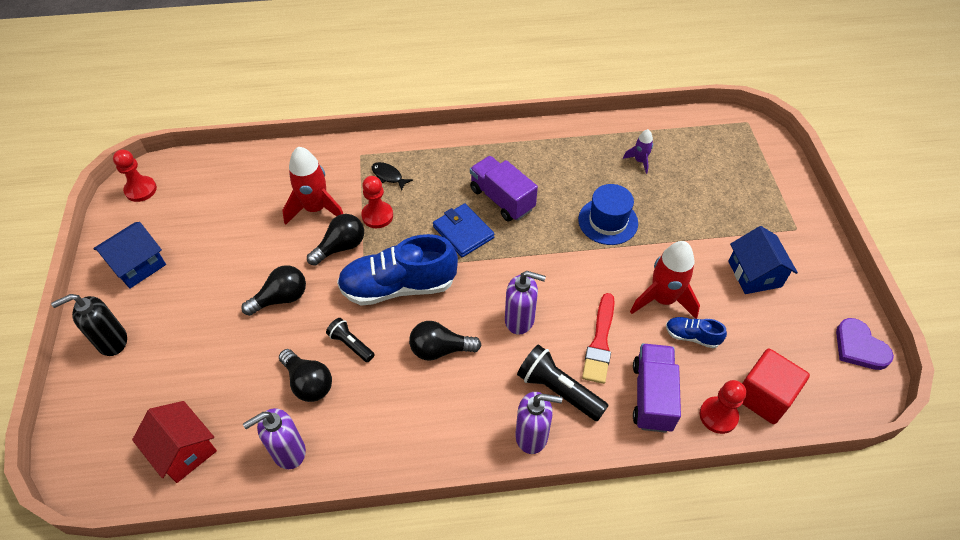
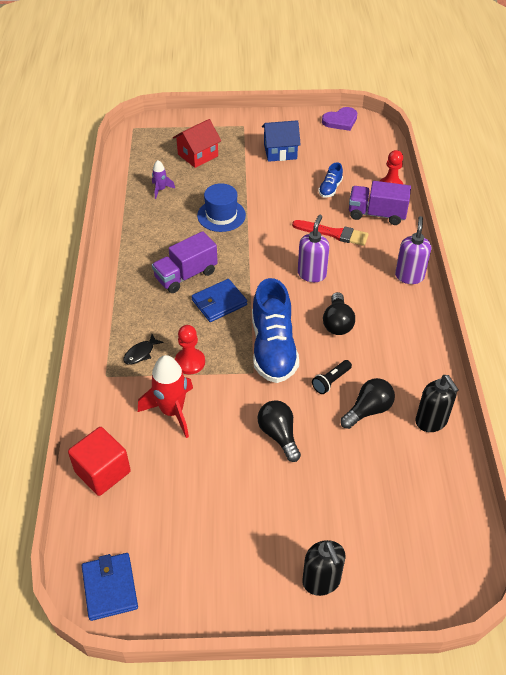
camera: 85 degrees left, 5 degrees down
blue house [93,222,166,289] -> none
red pawn [113,150,157,202] -> blue wallet [82,553,138,621]
red house [132,401,217,483] -> red house moved to [173,119,221,168]
purple soap dispenser [243,408,306,469] -> black soap dispenser [415,375,459,432]
black light bulb [307,214,364,266] -> none
black flashlight [517,345,609,421] -> none
red rocket [630,241,700,319] -> none
red cube [742,349,810,424] -> red cube moved to [68,427,131,496]

